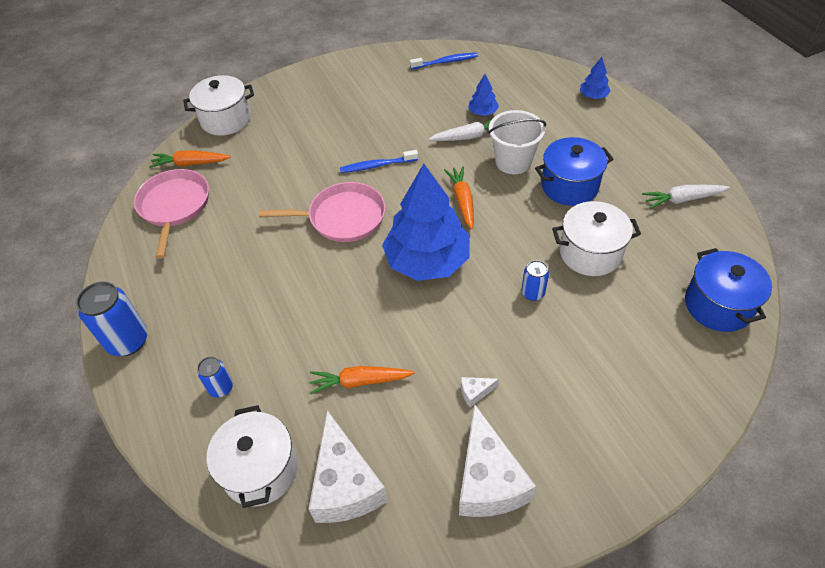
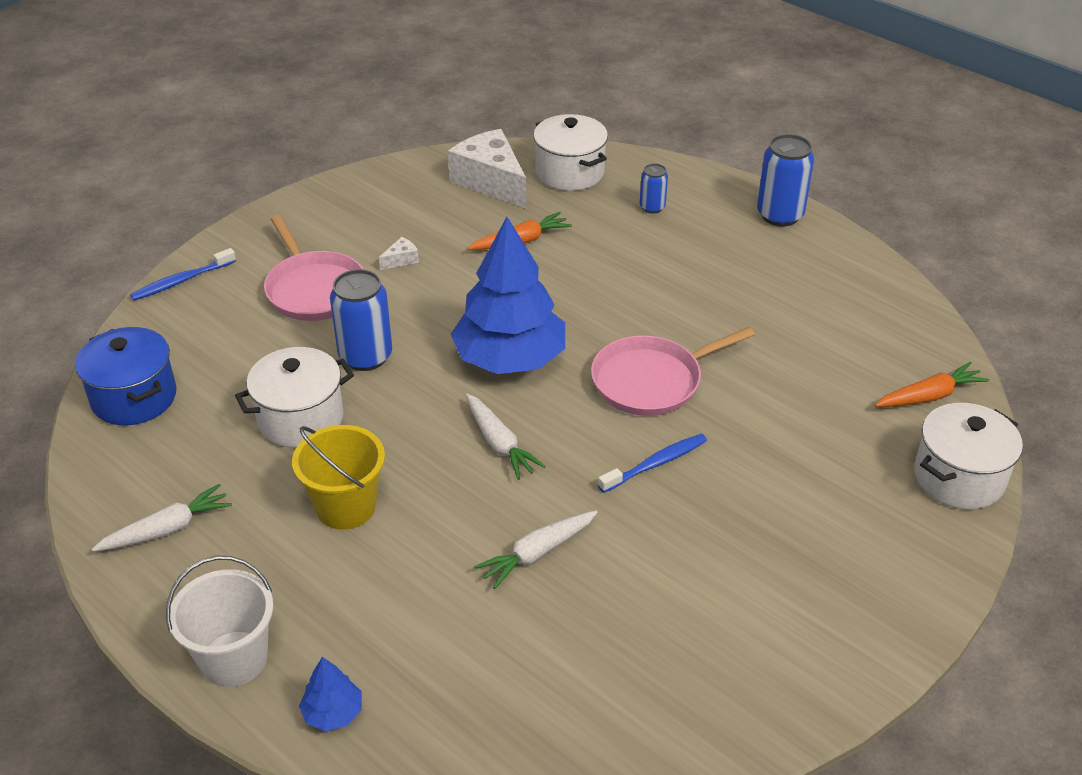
camera: 155 degrees right, 10 degrees down
pink pan [134,169,209,259] -> pink pan moved to [264,215,364,321]
blue toothbrush [410,52,478,69] -> blue toothbrush moved to [130,248,236,301]
orange carrot [444,166,474,230] -> white carrot [466,394,546,480]
white cheese [459,404,536,517] -> none
blue tree [468,74,499,116] -> none
white bucket [488,110,546,174] -> white bucket moved to [166,556,273,687]
blue can [521,260,549,301] -> blue can [330,269,392,371], size x1.81
blue pot [535,137,613,206] -> yellow bucket [292,425,385,530]

